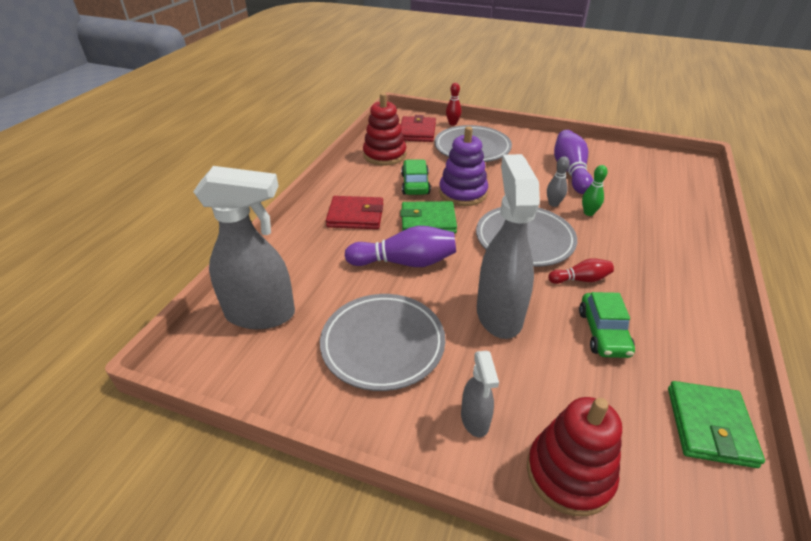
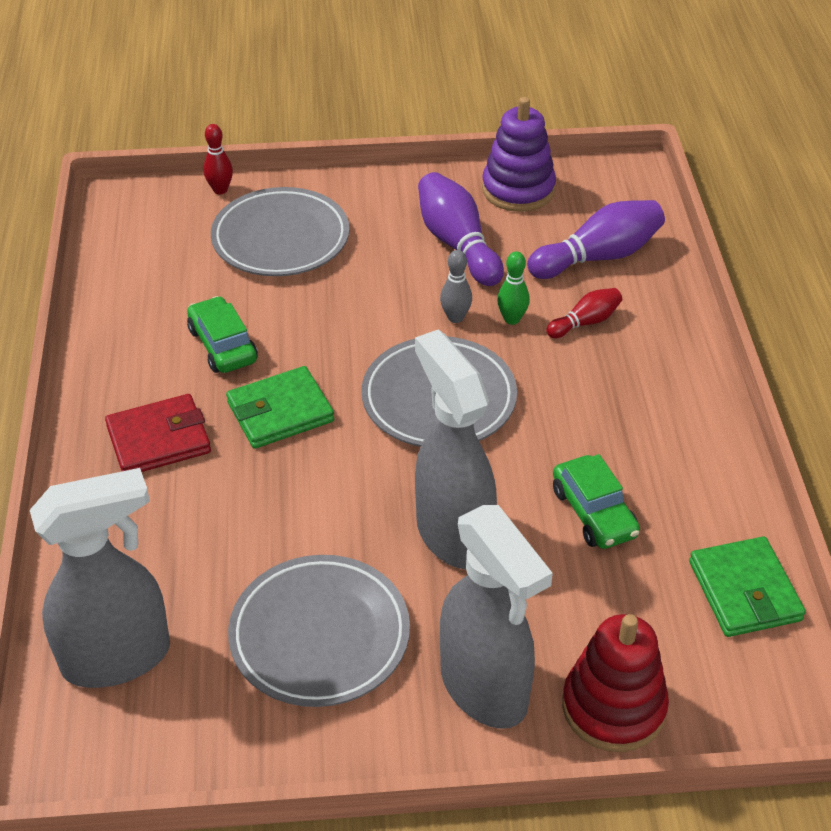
camera: 25 degrees left, 5 degrees up
purple bowling pin [345,226,456,267] -> purple bowling pin moved to [527,200,665,279]
red stacking toy [363,93,406,166] -> none
red wallet [401,115,436,142] -> none
purple stacking toy [439,126,488,206] -> purple stacking toy moved to [482,97,556,212]
grey spray bottle [461,351,499,437] -> grey spray bottle [440,505,553,729], size x2.01
red bowling pin [548,258,614,284] -> red bowling pin moved to [546,288,622,338]

